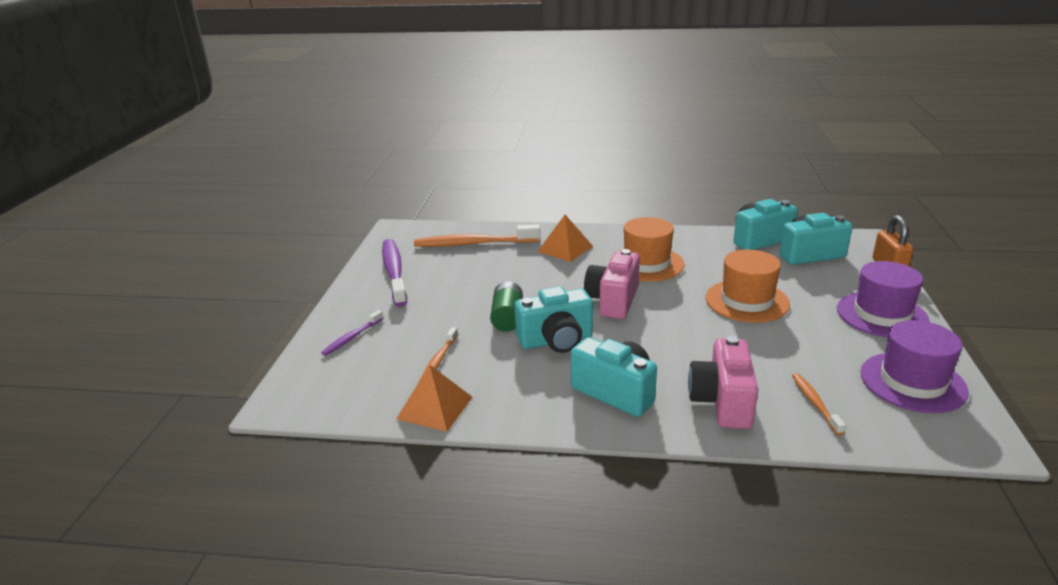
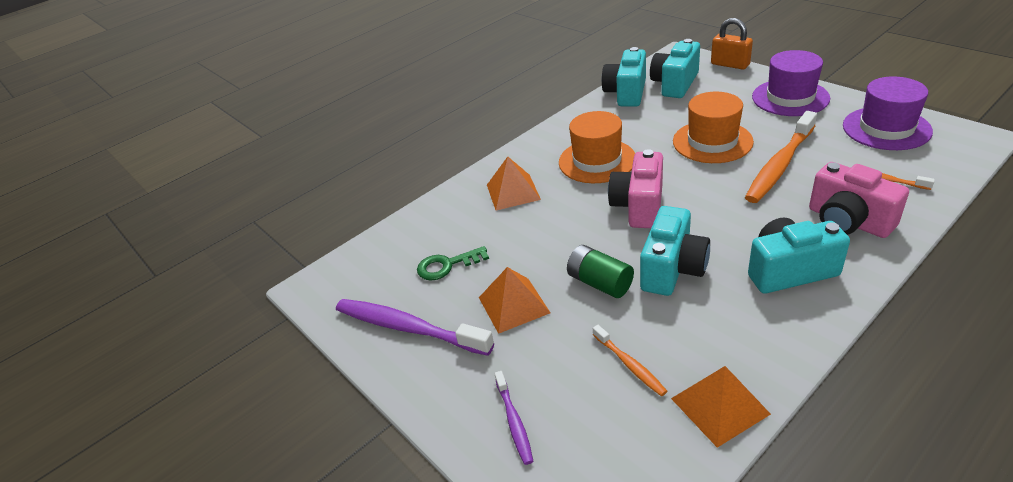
camera: 45 degrees left, 10 degrees up
orange toothbrush [414,224,540,247] -> orange toothbrush moved to [745,111,817,203]
pink camera [584,249,640,319] -> pink camera turned 45 degrees clockwise [608,149,663,228]
none -> green key [417,246,489,280]
none -> orange pyramid [479,267,551,334]

